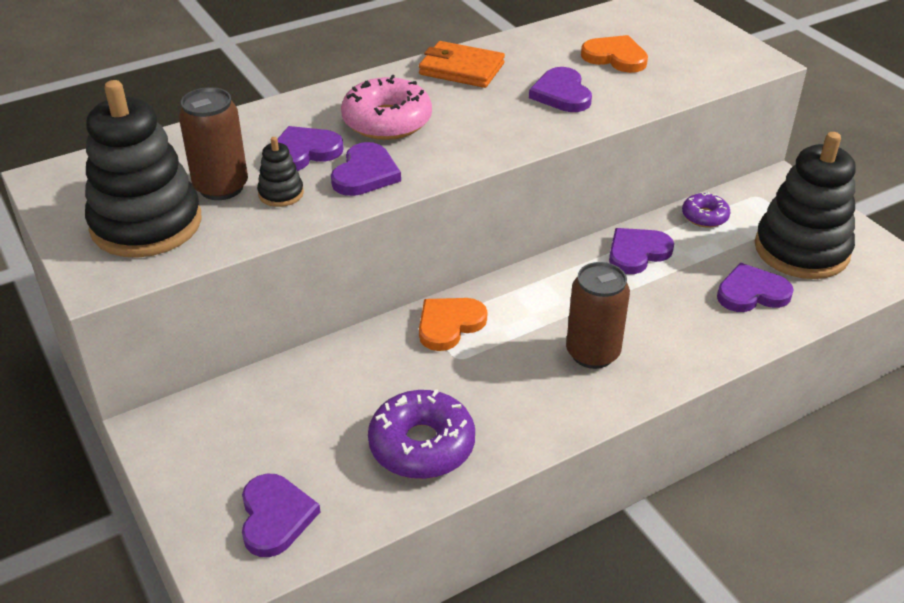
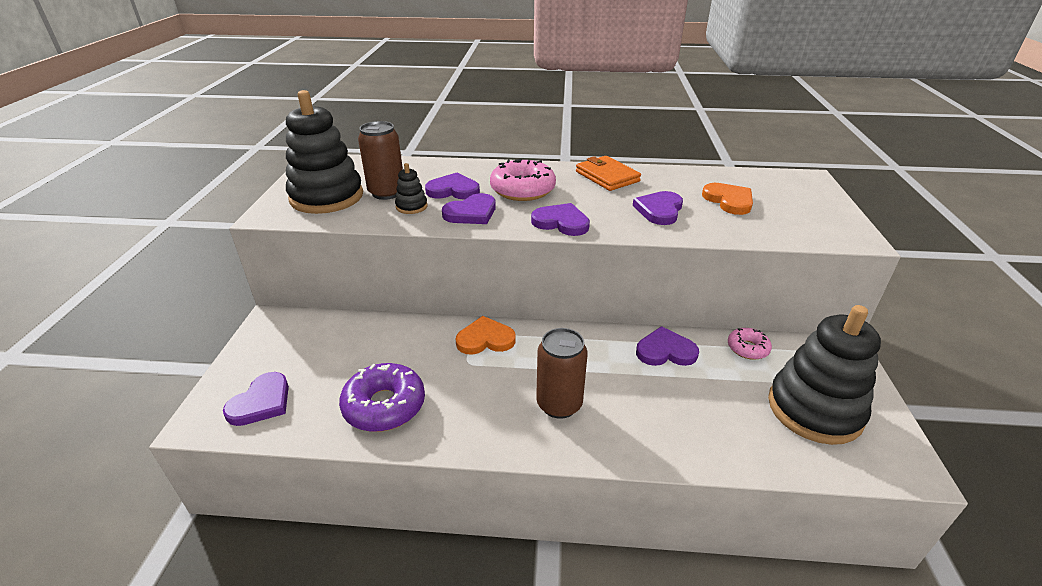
camera: 35 degrees right, 5 degrees down
purple donut [682,192,730,228] -> pink donut [728,328,772,360]
purple heart [717,263,794,312] -> purple heart moved to [531,203,590,236]

